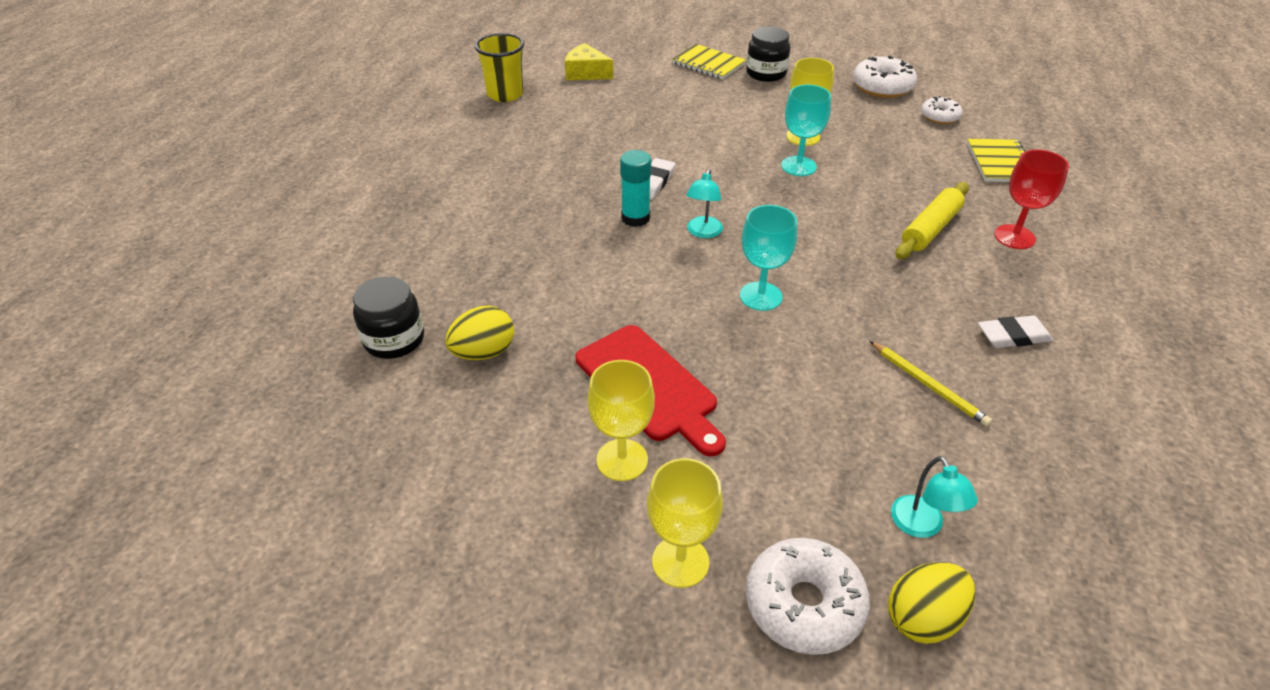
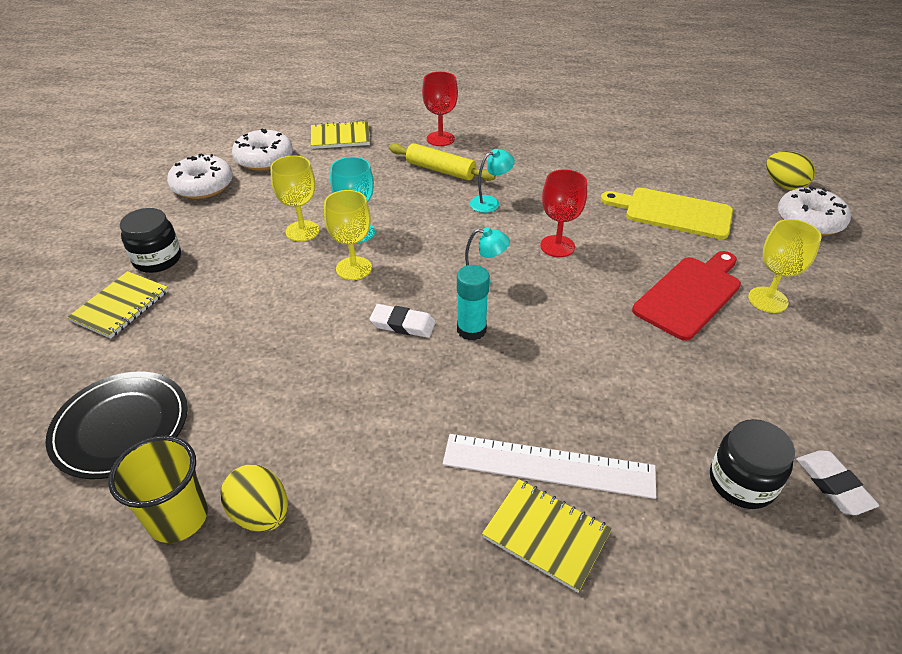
camera: 100 degrees left, 0 degrees up
yellow egg [445,306,514,360] -> yellow egg moved to [221,465,288,532]
yellow cheese [565,43,613,80] -> black plate [45,372,188,479]
yellow goblet [647,458,723,588] -> yellow goblet moved to [324,190,372,280]
turquoise goblet [740,205,797,311] -> red goblet [540,169,587,257]
yellow pencil [870,341,992,427] -> none
turquoise lamp [891,456,978,538] -> turquoise lamp moved to [470,149,515,213]
white donut [921,96,962,124] -> white donut [232,129,293,171], size x1.65
white eraser [978,315,1053,348] -> white eraser moved to [796,450,879,515]
none -> white ruler [443,434,656,499]
none -> yellow notebook [482,479,612,592]
none -> yellow cutting board [601,188,733,239]

